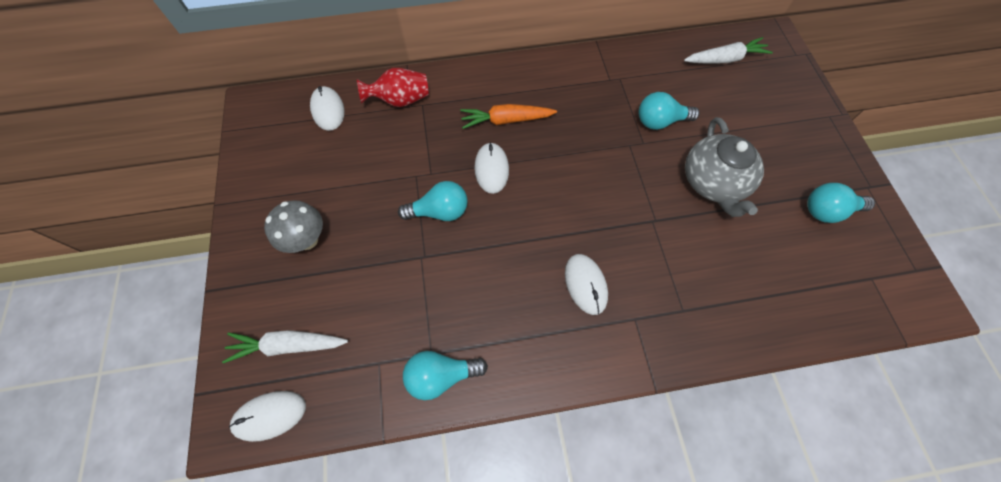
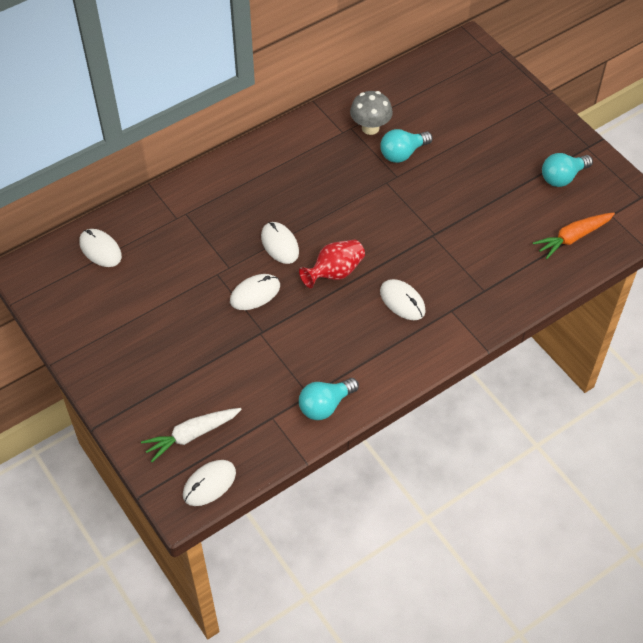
camera: 25 degrees left, 10 degrees down
grey mushroom [264,200,323,253] -> grey mushroom moved to [350,91,393,135]
red vase [357,68,429,107] -> red vase moved to [299,240,365,288]
turquoise light bulb [398,181,468,221] -> white mouse [230,274,280,310]
orange carrot [460,104,557,129] -> orange carrot moved to [533,213,615,259]
white carrot [684,37,773,64] -> none
grey teapot [685,117,764,217] -> none

